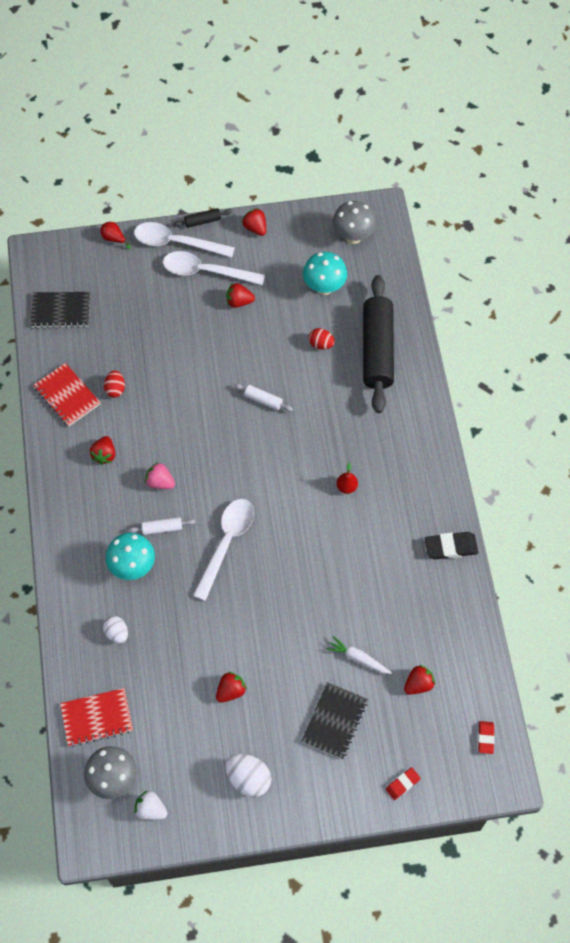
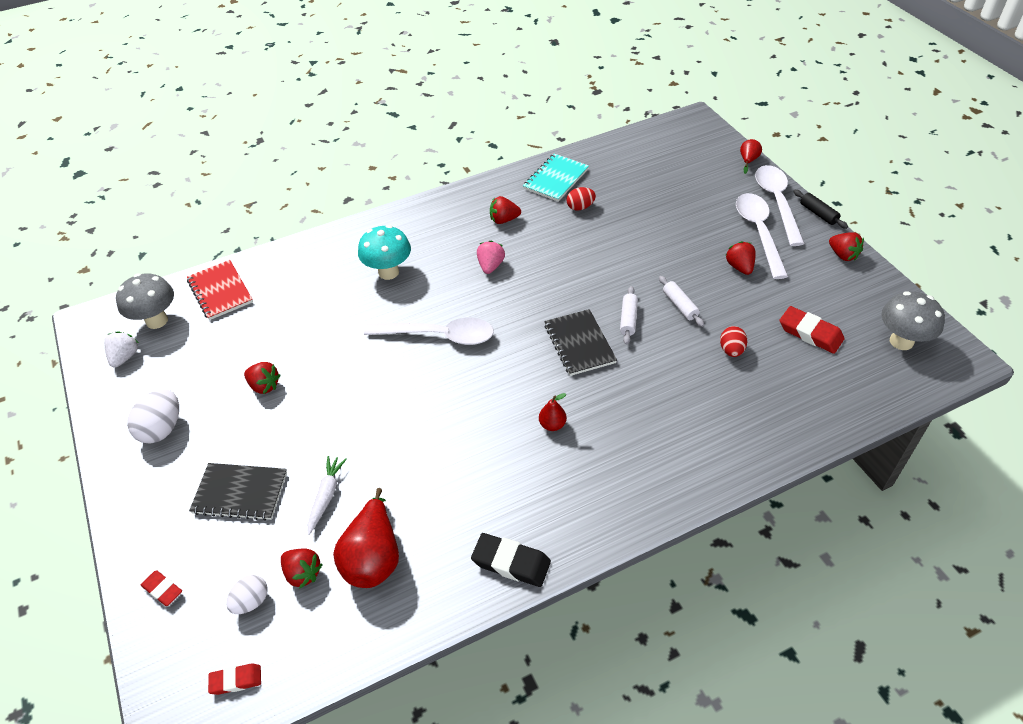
camera: 75 degrees right, 15 degrees down
black notebook [31,292,90,328] -> black notebook moved to [544,309,617,376]
red notebook [33,363,101,427] -> turquoise notebook [523,153,589,202]
white egg [103,616,128,643] -> white egg moved to [226,575,268,614]
white rolling pin [128,517,196,535] -> white rolling pin moved to [659,276,704,327]
red strawberry [242,208,266,236] -> red strawberry turned 105 degrees clockwise [829,232,864,261]
turquoise mushroom [303,252,347,295] -> red eraser [779,306,844,354]
black rolling pin [363,275,394,413] -> none
black eraser [425,532,478,559] -> black eraser turned 45 degrees counterclockwise [471,533,551,587]
none -> red pear [333,488,399,588]

